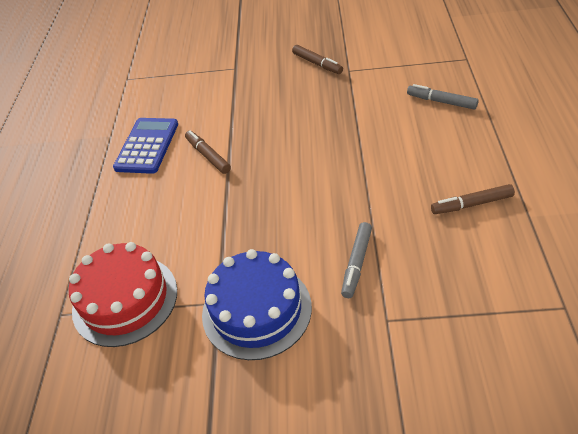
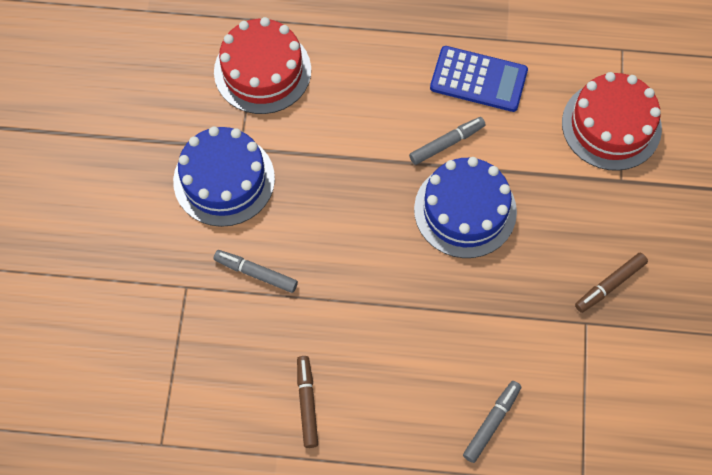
camera: 90 degrees right, 20 degrees up
brown marker [185,130,231,174] -> grey marker [409,117,486,165]
none -> blue cake [414,157,517,258]
none -> red cake [562,72,662,171]

